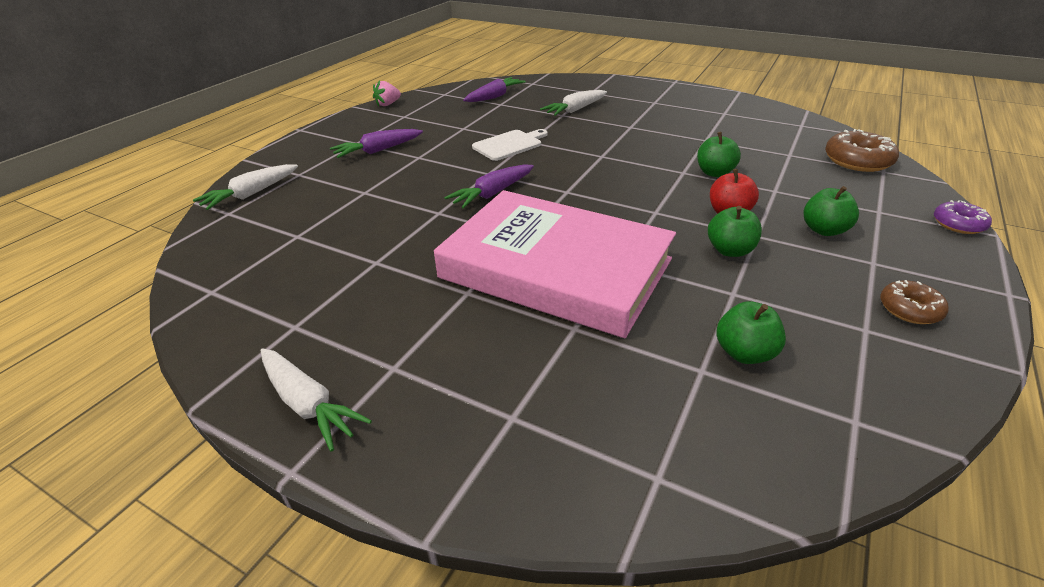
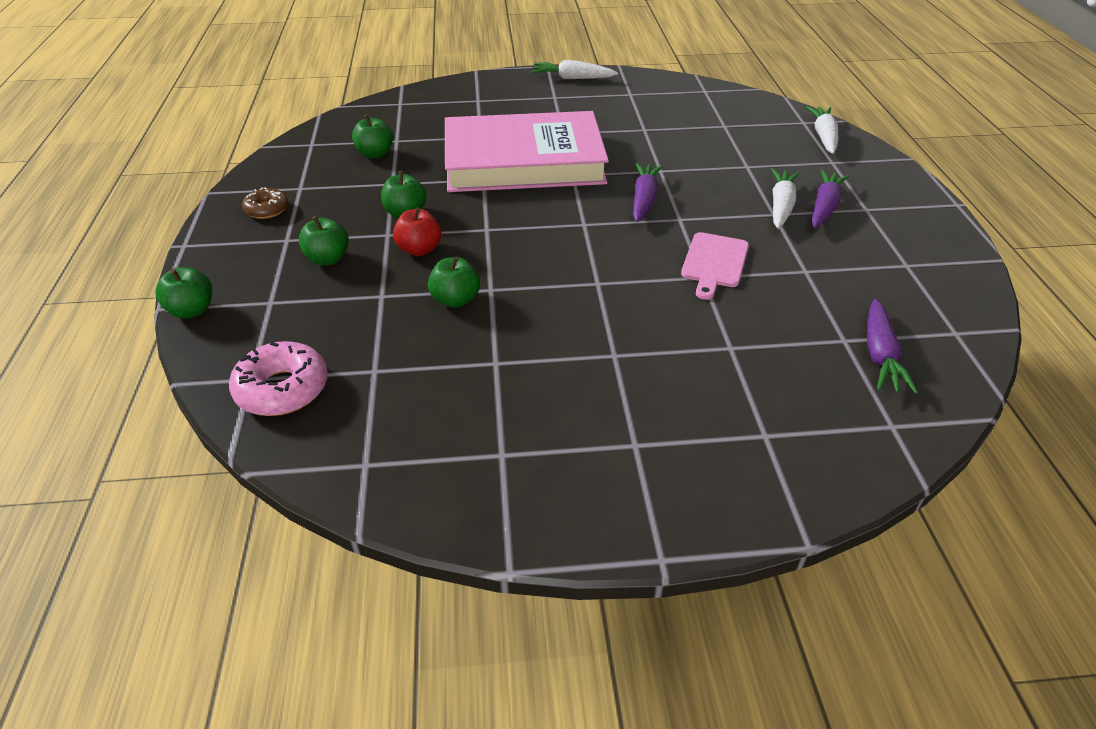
camera: 145 degrees right, 5 degrees up
pink strawberry [373,81,401,107] -> none
white cutting board [472,129,548,161] -> pink cutting board [681,232,749,300]
white carrot [540,90,607,116] -> white carrot moved to [771,168,800,229]
brown donut [825,129,899,172] -> pink donut [229,341,328,416]
purple donut [934,200,992,234] -> green apple [155,267,212,319]

